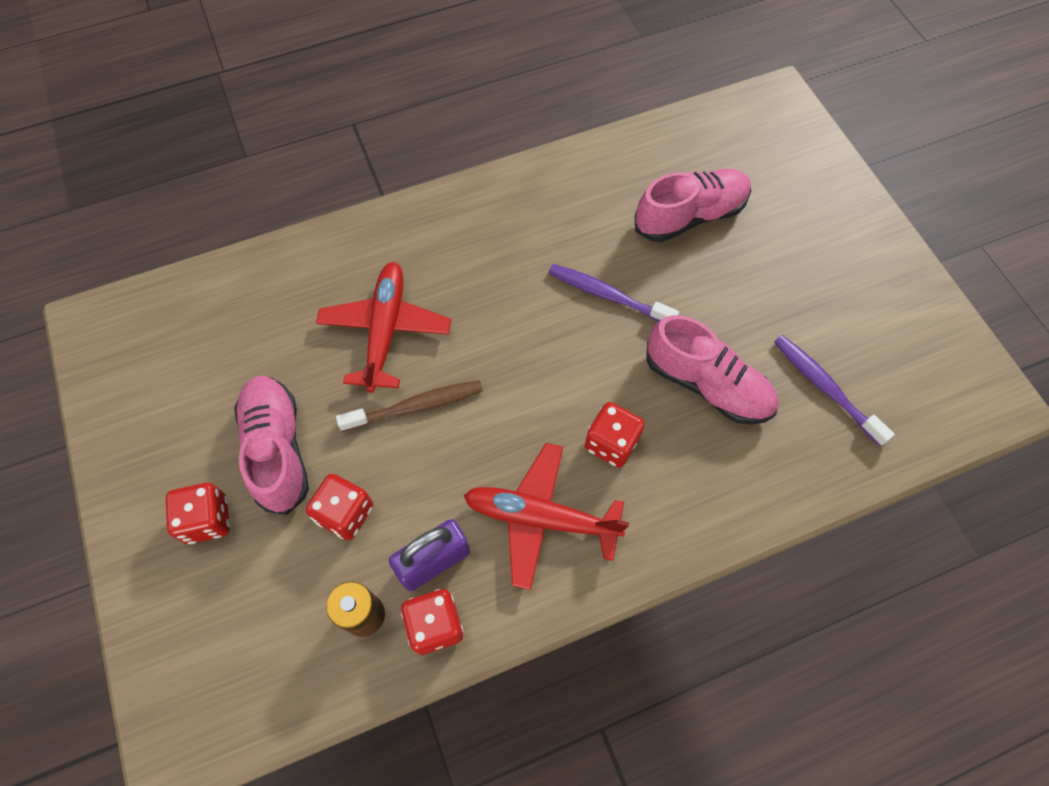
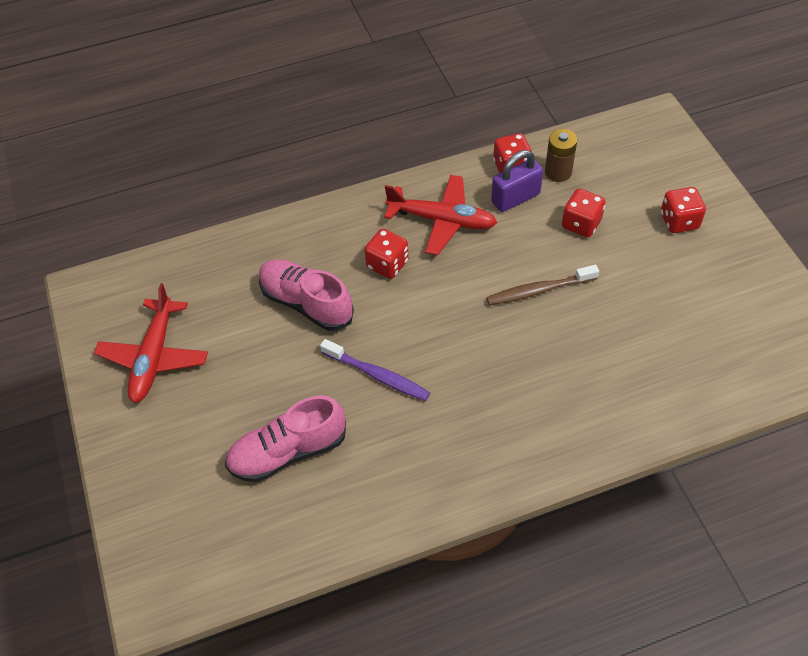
camera: 175 degrees left, 10 degrees down
pink shoe [234,376,309,515] -> none
red plane [316,262,451,393] -> red plane moved to [94,283,208,403]
purple toothbrush [774,335,895,446] -> none

